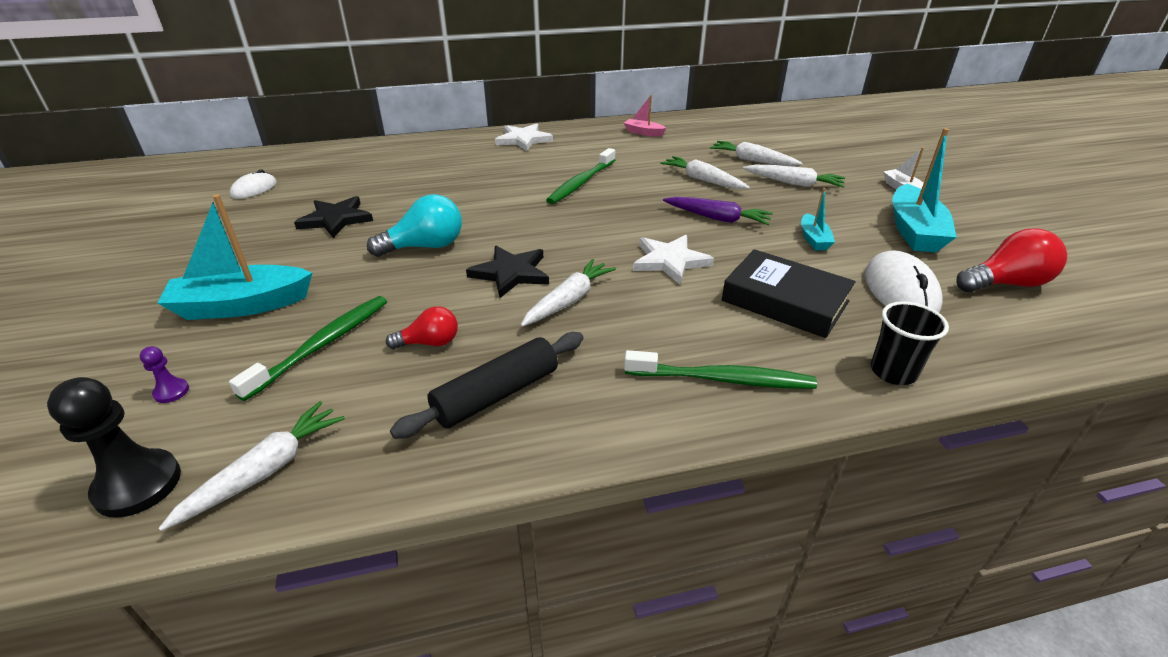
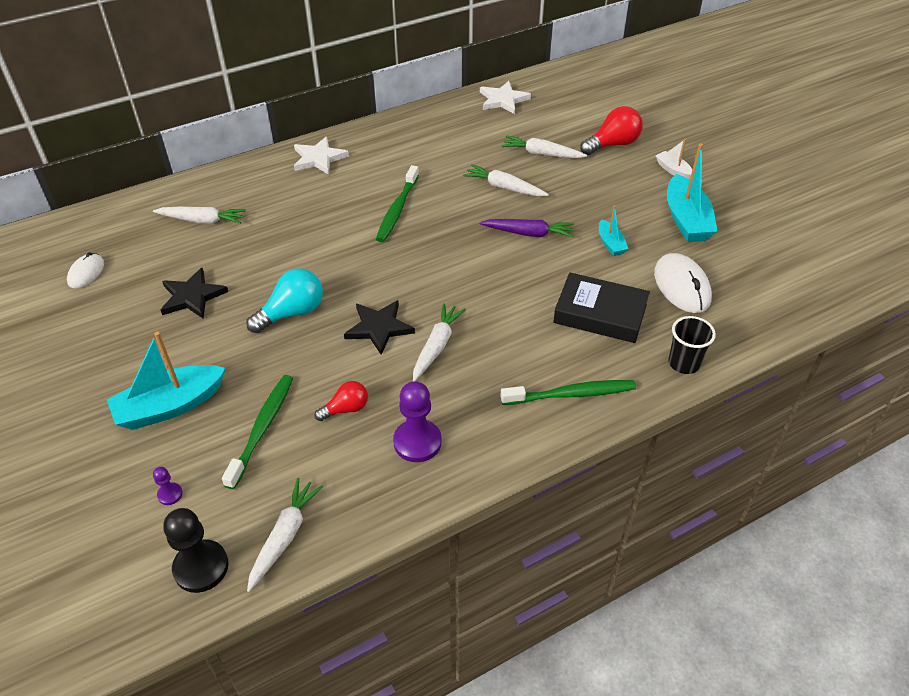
camera: 15 degrees left, 10 degrees up
black rolling pin [390,332,583,439] -> purple pawn [393,381,442,462]
pink boat [624,95,666,137] -> none
white star [633,235,714,284] -> white star moved to [480,81,531,114]
white carrot [743,165,845,188] -> white carrot moved to [153,206,246,224]
red light bulb [956,228,1067,292] -> red light bulb moved to [580,106,643,155]

